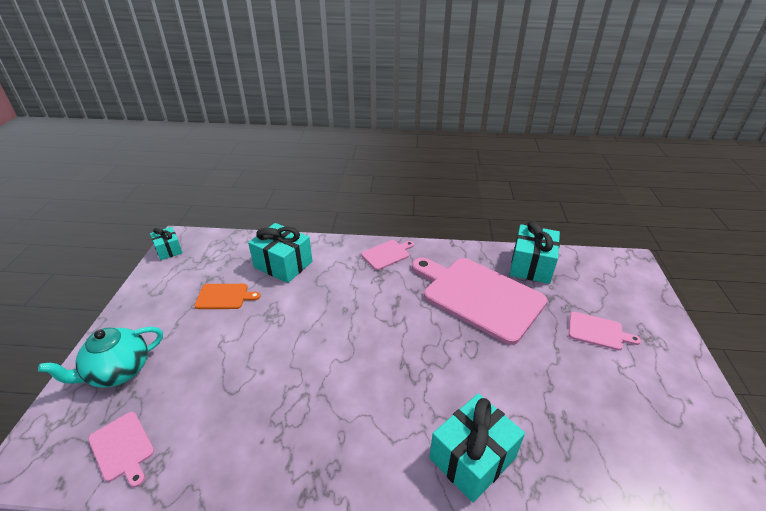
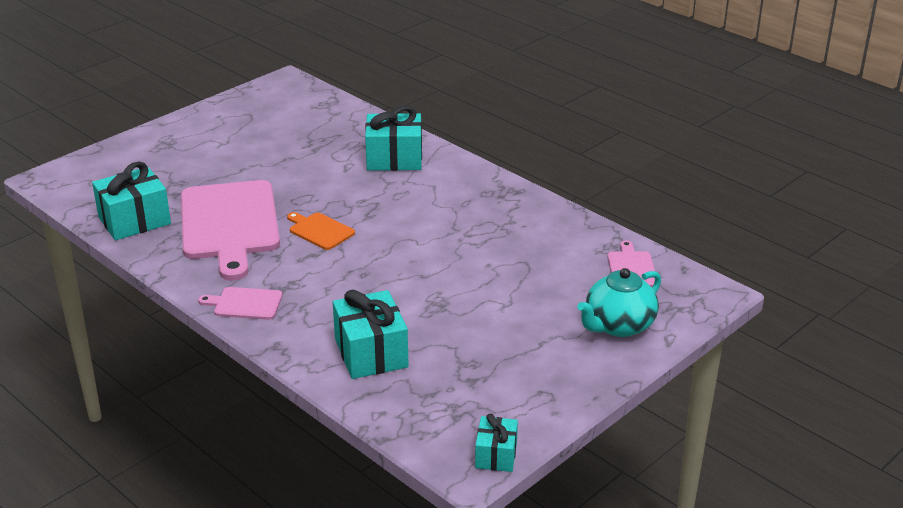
camera: 140 degrees left, 5 degrees down
turquoise teapot [38,327,163,388] -> turquoise teapot turned 135 degrees clockwise [577,268,661,337]
orange cutting board [194,284,260,309] -> orange cutting board moved to [287,212,355,250]
pink cutting board [569,312,641,350] -> none

